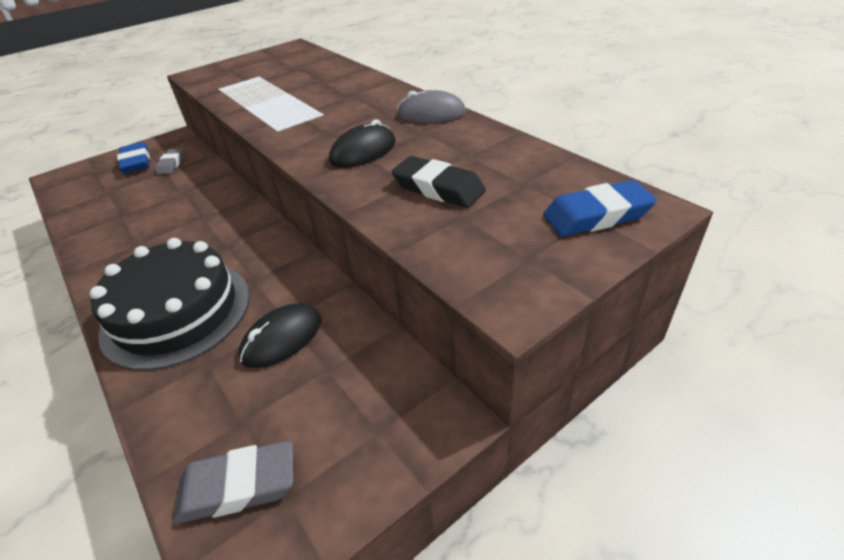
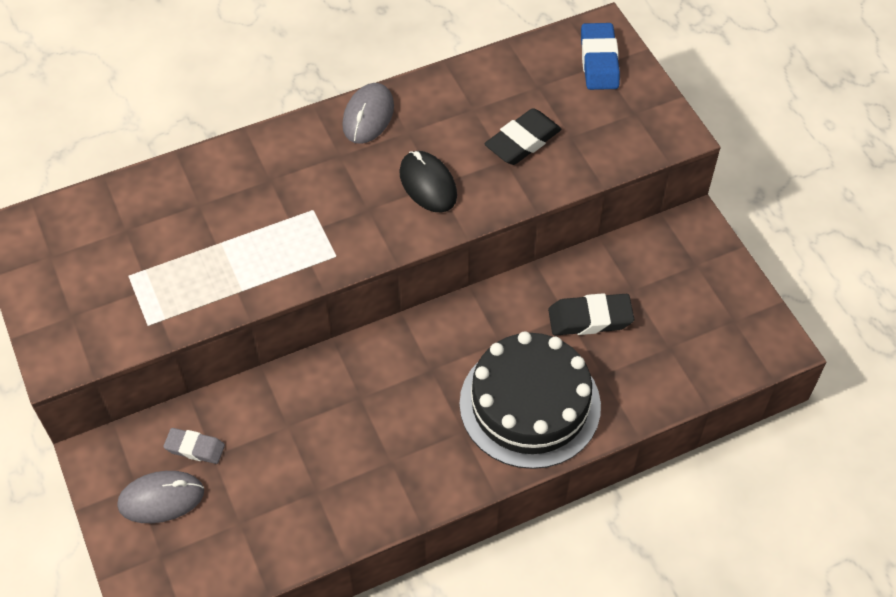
camera: 80 degrees left, 15 degrees up
blue eraser [117,142,150,174] -> grey mouse [117,471,204,523]
grey eraser [173,441,293,524] -> none
black mouse [239,303,321,368] -> black eraser [548,293,634,335]

